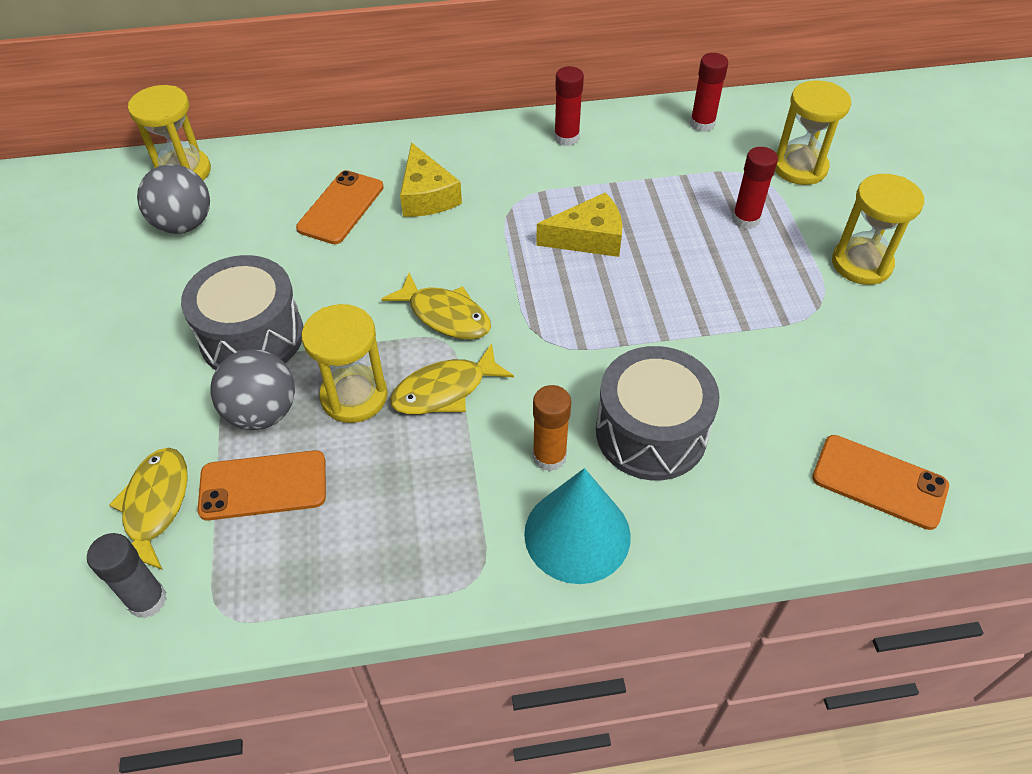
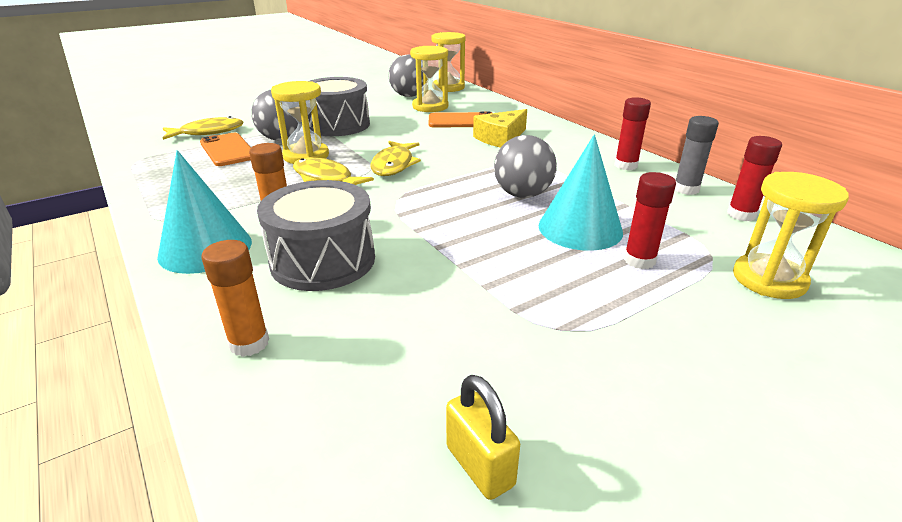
camera: 65 degrees right, 20 degrees down
grey glue stick [87,533,167,618] -> grey glue stick moved to [675,116,719,195]
yellow cheese [536,192,622,257] -> grey ball [494,135,557,198]
orange phone [812,435,949,530] -> none
yellow hourglass [832,174,924,285] -> yellow hourglass moved to [410,46,448,112]
none -> orange glue stick [202,240,269,357]
none -> yellow padlock [446,375,520,500]
none -> turquoise cone [538,134,623,251]

